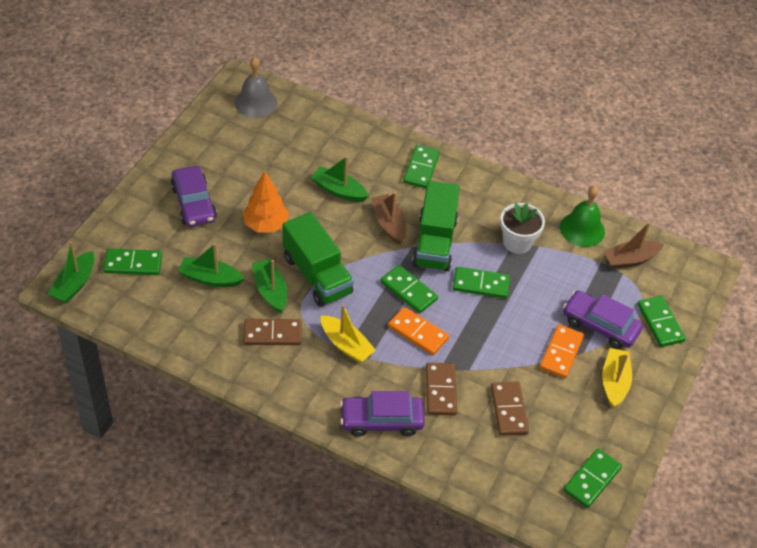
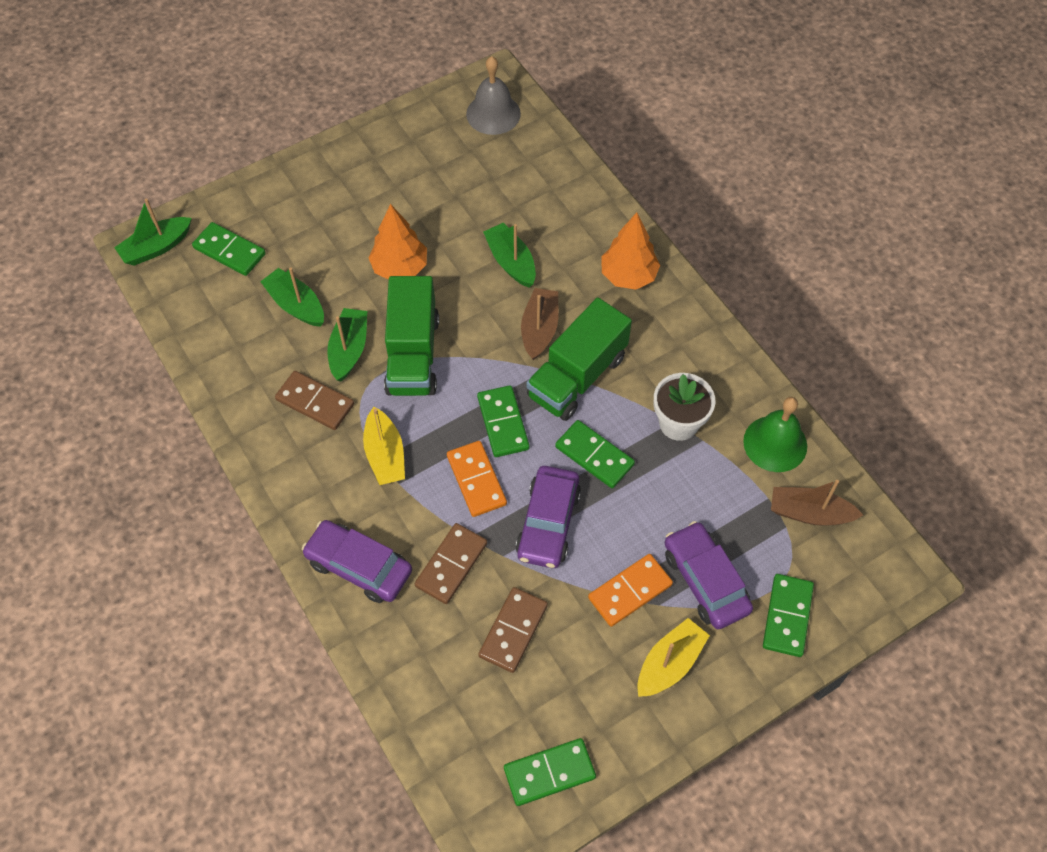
camera: 35 degrees right, 10 degrees up
purple car [171,166,217,227] -> purple car moved to [516,466,581,568]
green domino [403,145,440,188] -> orange tree [601,212,660,289]

